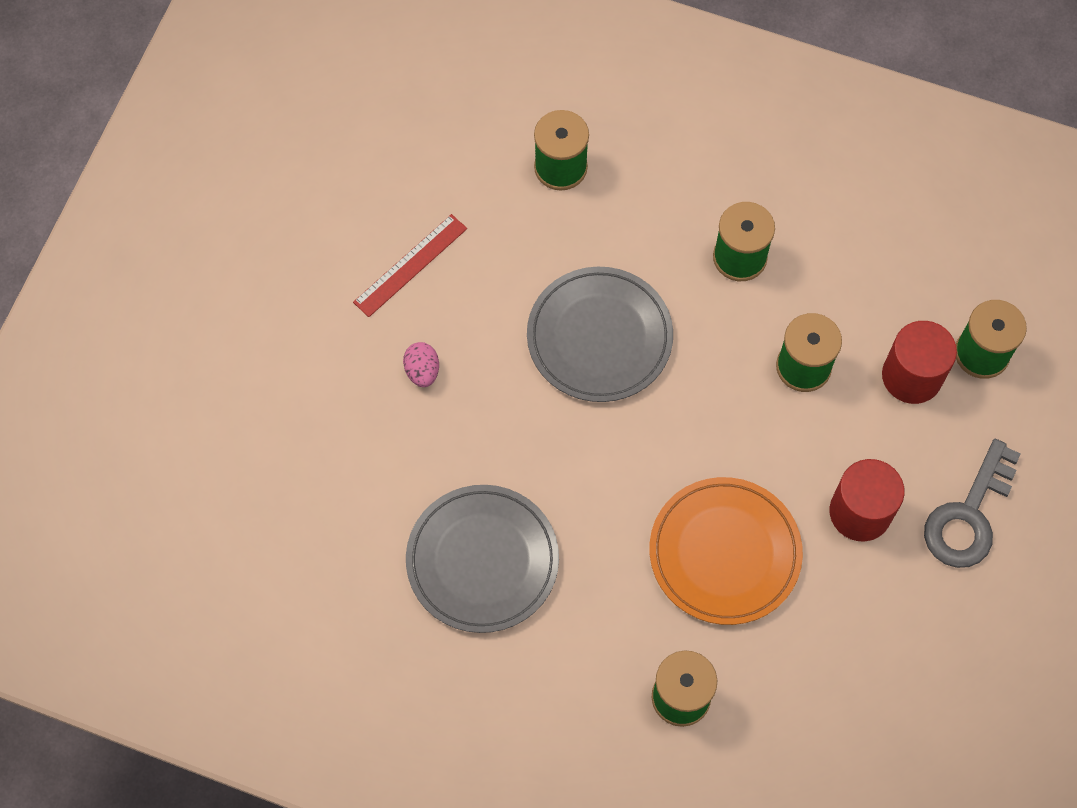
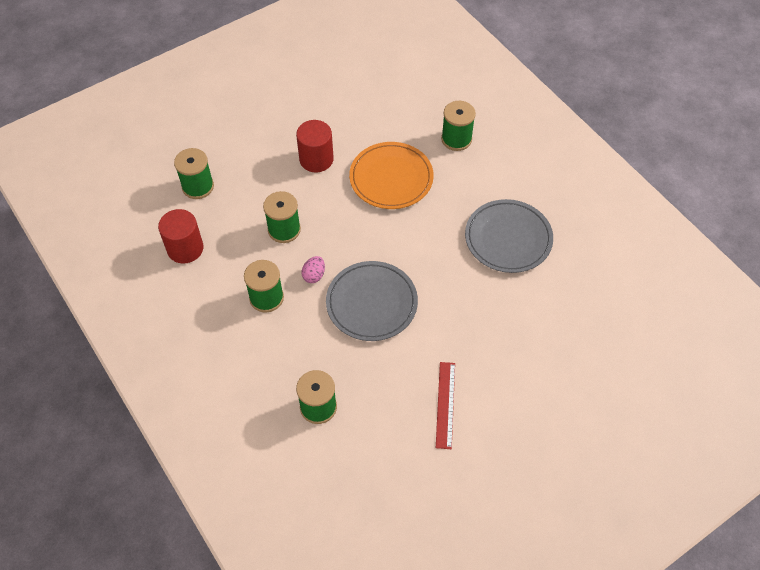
camera: 145 degrees left, 10 degrees down
red ruler [353,214,467,317] -> red ruler turned 75 degrees counterclockwise [436,362,455,449]
pink egg [403,342,439,387] -> pink egg moved to [301,256,325,283]
red cylinder [882,321,957,404] -> red cylinder moved to [158,209,204,264]
grey key [924,439,1020,568] -> none

